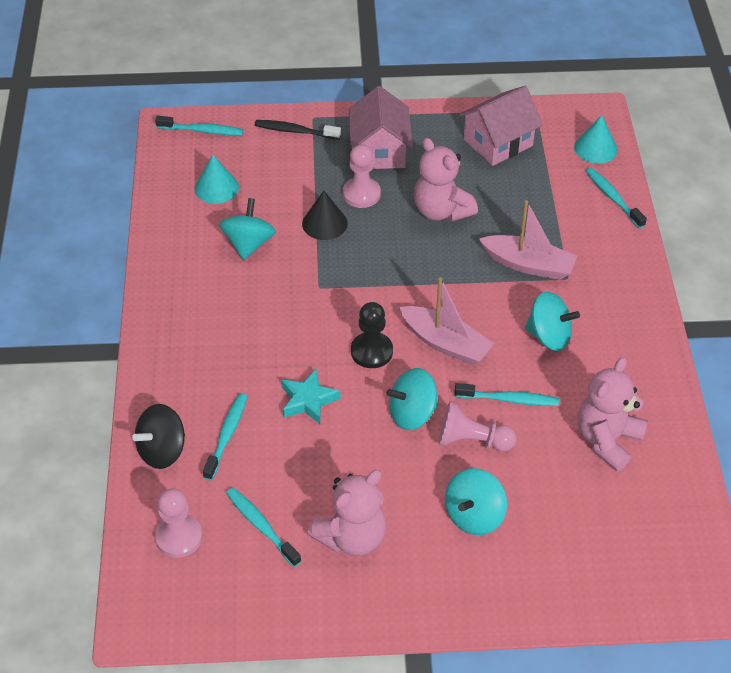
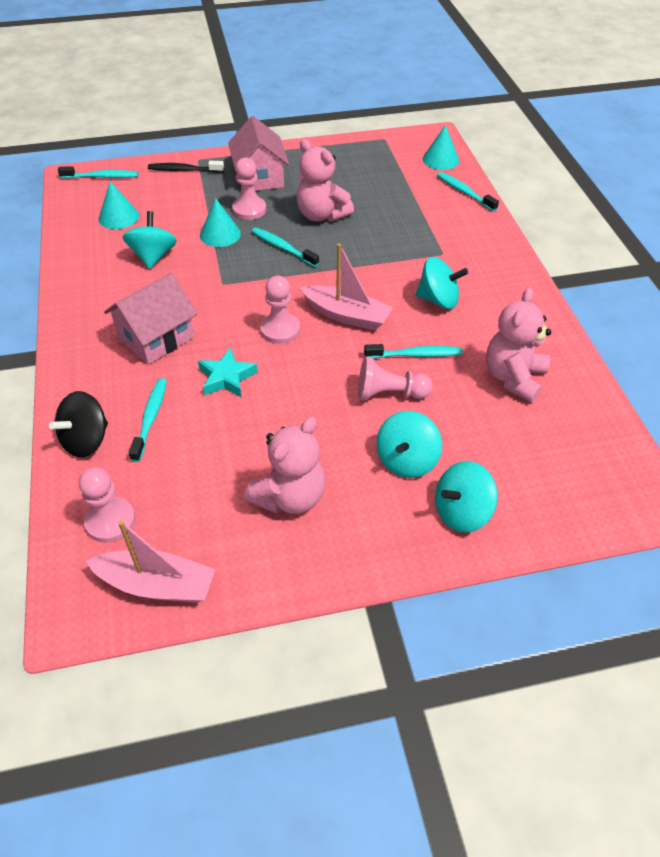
camera: 10 degrees left, 0 degrees up
turquoise toothbrush [226,488,301,567] -> turquoise toothbrush moved to [251,227,319,267]
black cone [302,191,348,240] -> turquoise cone [200,199,241,247]
black pawn [351,302,393,368] -> pink pawn [260,276,300,344]
turquoise spinning top [387,368,438,430] -> turquoise spinning top moved to [435,461,498,533]
pink house [459,86,543,166] -> pink house moved to [104,273,197,365]
pink boat [479,200,577,280] -> pink boat moved to [86,520,215,603]

